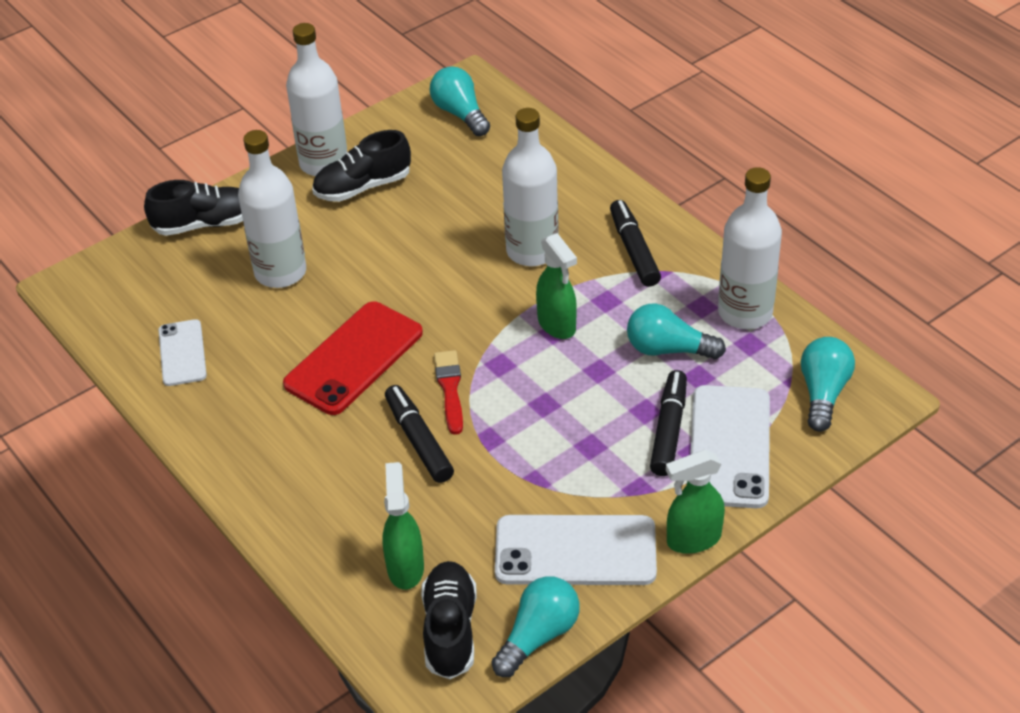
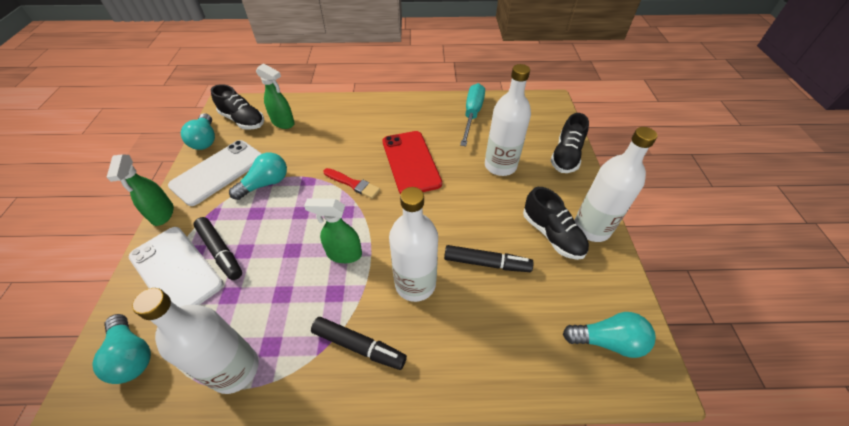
camera: 125 degrees right, 5 degrees up
white phone [158,319,207,386] -> turquoise screwdriver [460,83,485,146]
black shoe [312,130,411,202] -> black shoe turned 135 degrees clockwise [523,187,589,260]
black marker [385,385,454,483] -> black marker moved to [444,245,534,272]
turquoise light bulb [627,304,726,359] -> turquoise light bulb moved to [229,152,287,200]
green spray bottle [666,450,725,554] -> green spray bottle turned 150 degrees clockwise [107,154,174,226]

